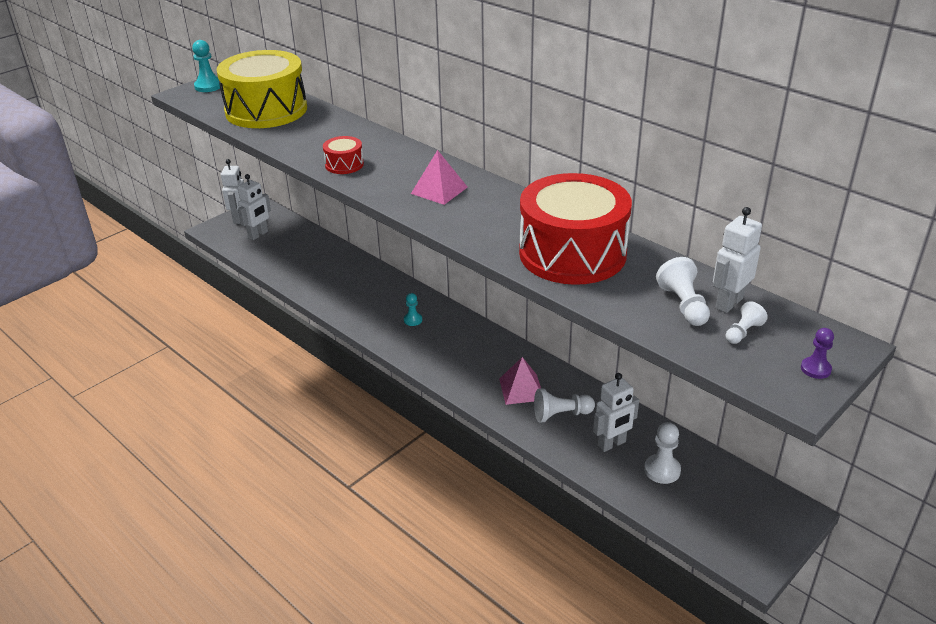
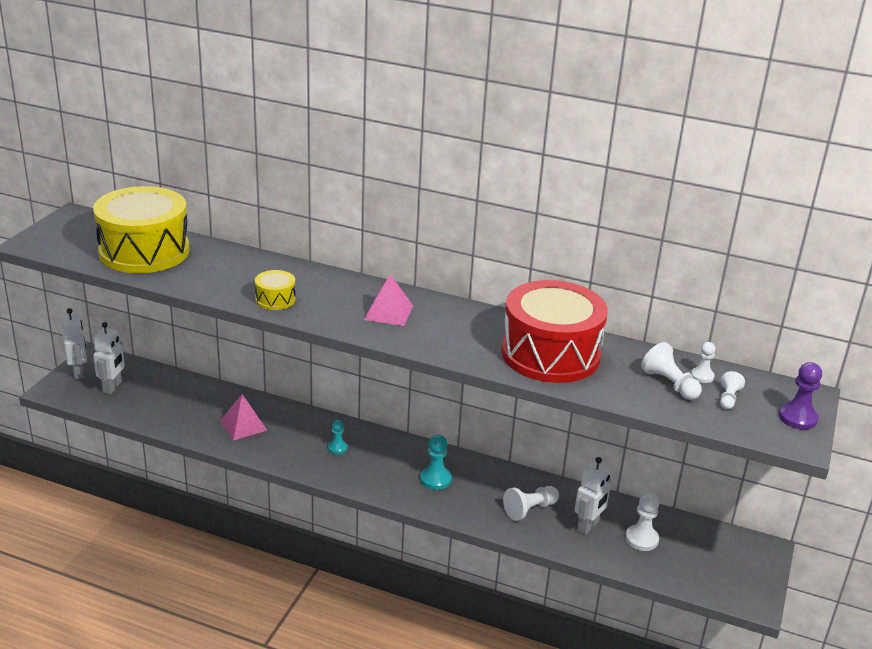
camera: 25 degrees left, 5 degrees down
turquoise pawn [192,40,220,92] -> turquoise pawn moved to [420,434,452,490]
red drum [323,136,364,174] -> yellow drum [255,270,296,310]
pink pyramid [499,357,541,405] -> pink pyramid moved to [220,394,268,441]
white robot [713,207,762,313] -> white pawn [691,342,715,383]
purple pawn [801,328,834,379] -> purple pawn [779,362,822,430], size x1.56

